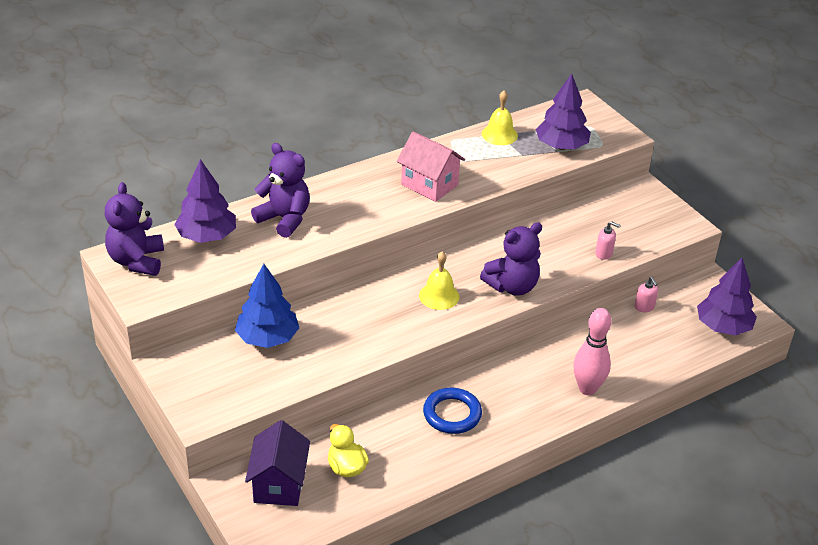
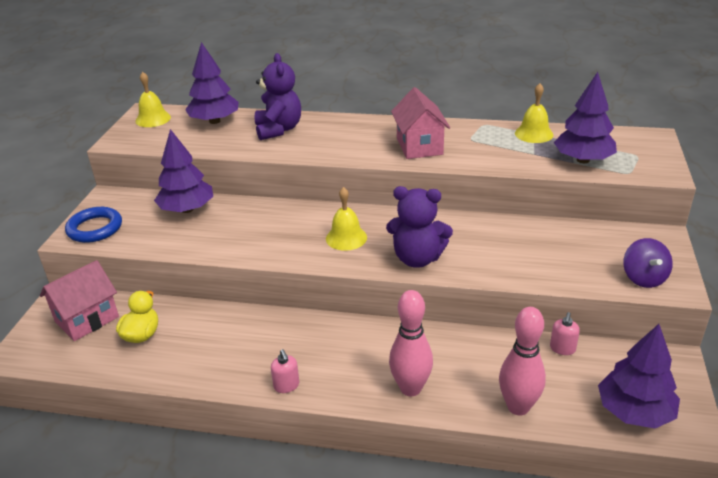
camera: 45 degrees right, 5 degrees down
purple teddy bear [105,182,164,276] -> yellow bell [135,72,171,127]
blue tree [235,264,299,348] -> purple tree [154,129,213,213]
purple house [245,420,310,506] -> pink house [40,260,119,341]
blue ring [423,388,482,434] -> blue ring moved to [65,207,122,243]
pink soap dispenser [595,221,621,260] -> pink soap dispenser moved to [271,349,299,393]
none -> pink bowling pin [499,307,546,416]
none -> purple spinning top [623,238,673,288]

